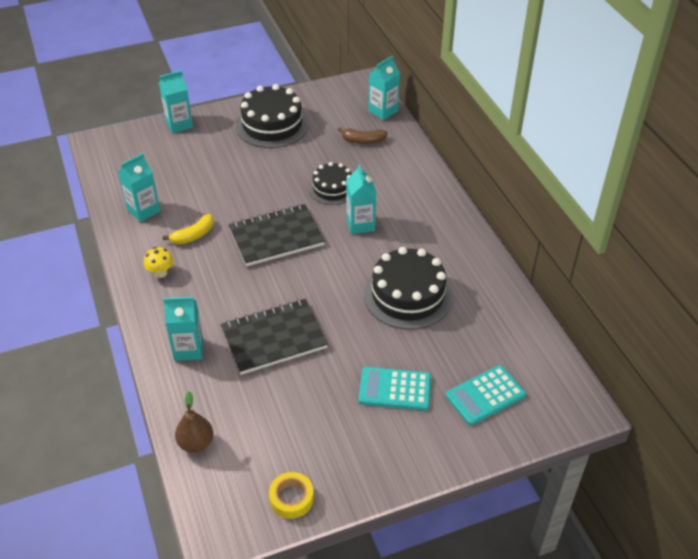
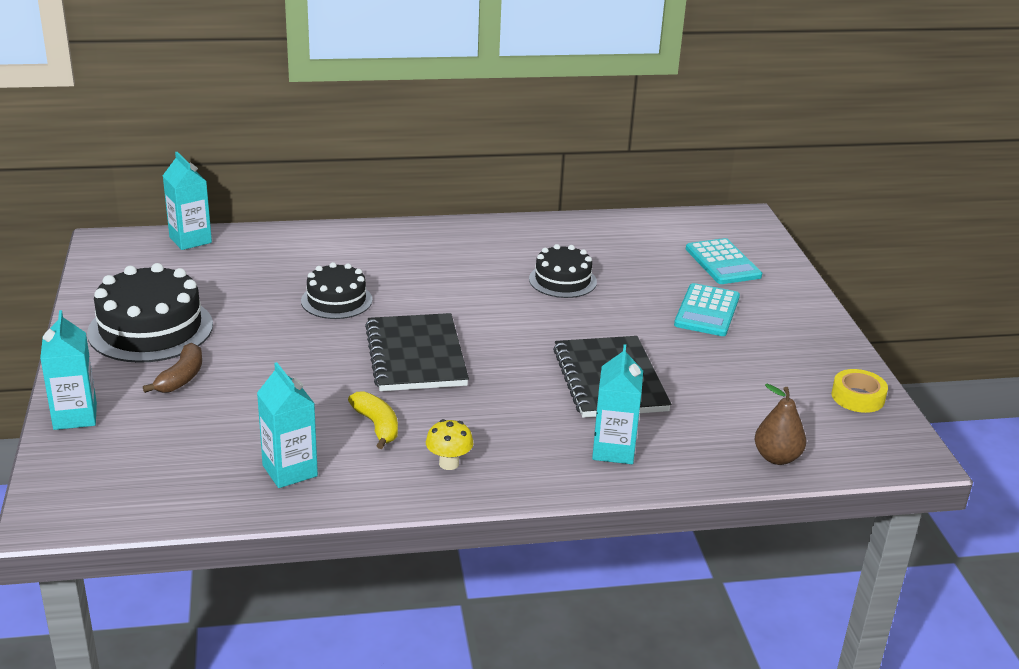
camera: 80 degrees left, 15 degrees down
brown banana [337,127,387,144] -> brown banana moved to [143,343,202,393]
turquoise carton [346,164,376,234] -> none
black cake [364,247,452,330] -> black cake [529,244,597,298], size x0.61

